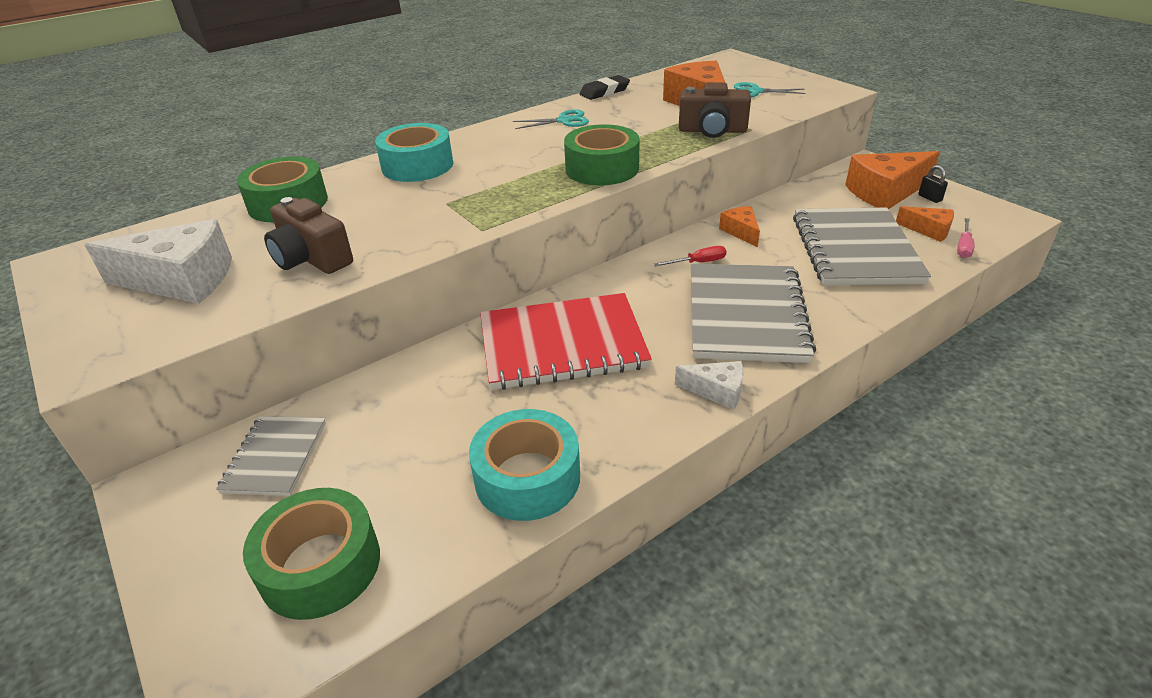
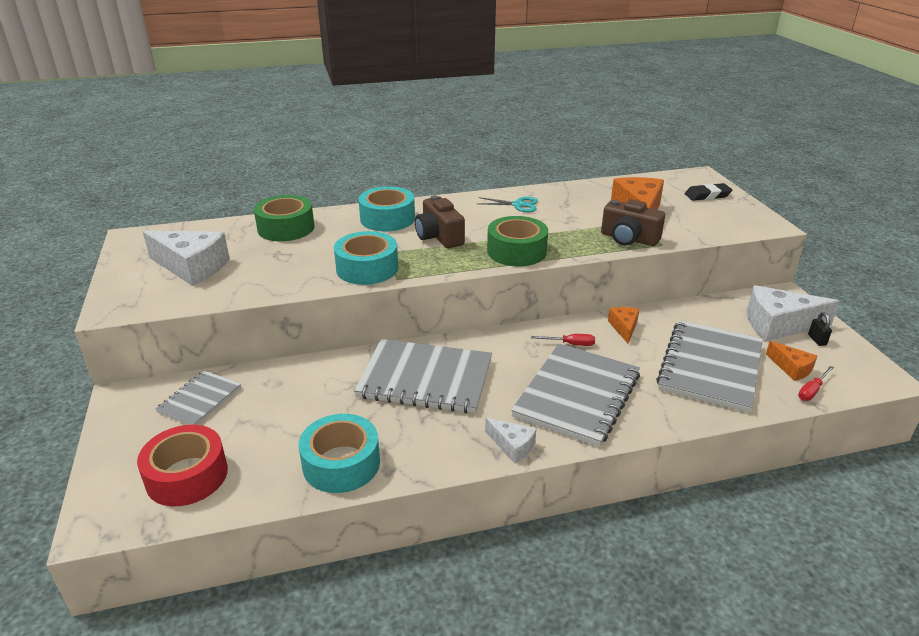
camera: 20 degrees right, 5 degrees down
green tape [243,488,380,620] -> red tape [137,425,228,506]
brown camera [264,197,353,274] -> brown camera moved to [415,195,465,248]
red notebook [480,293,652,390] -> grey notebook [354,339,492,413]
black eraser [579,75,630,100] -> black eraser moved to [685,183,733,201]
turquoise scissors [734,82,806,97] -> none
orange cheese [845,151,940,209] -> white cheese [747,285,840,342]
pink screwdriver [957,218,975,258] -> red screwdriver [798,366,834,401]
none -> turquoise tape [334,231,398,285]

